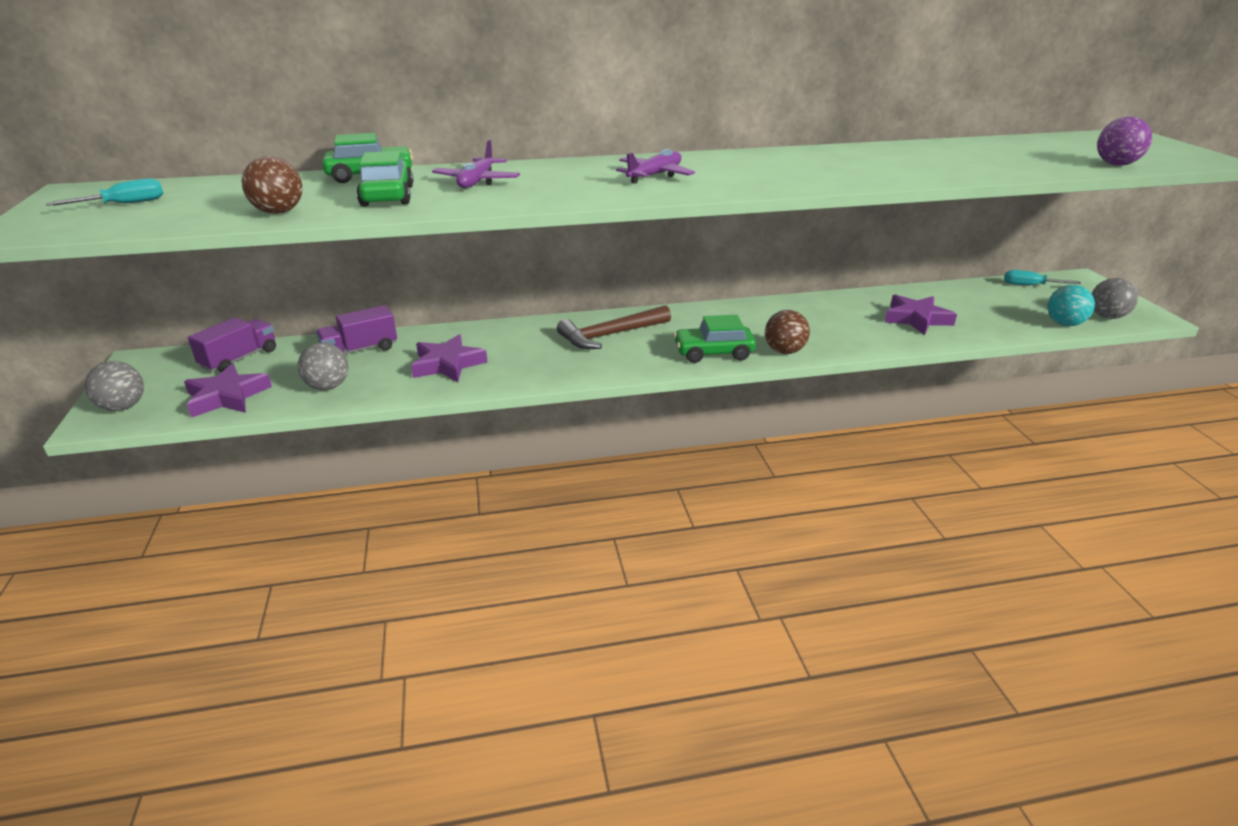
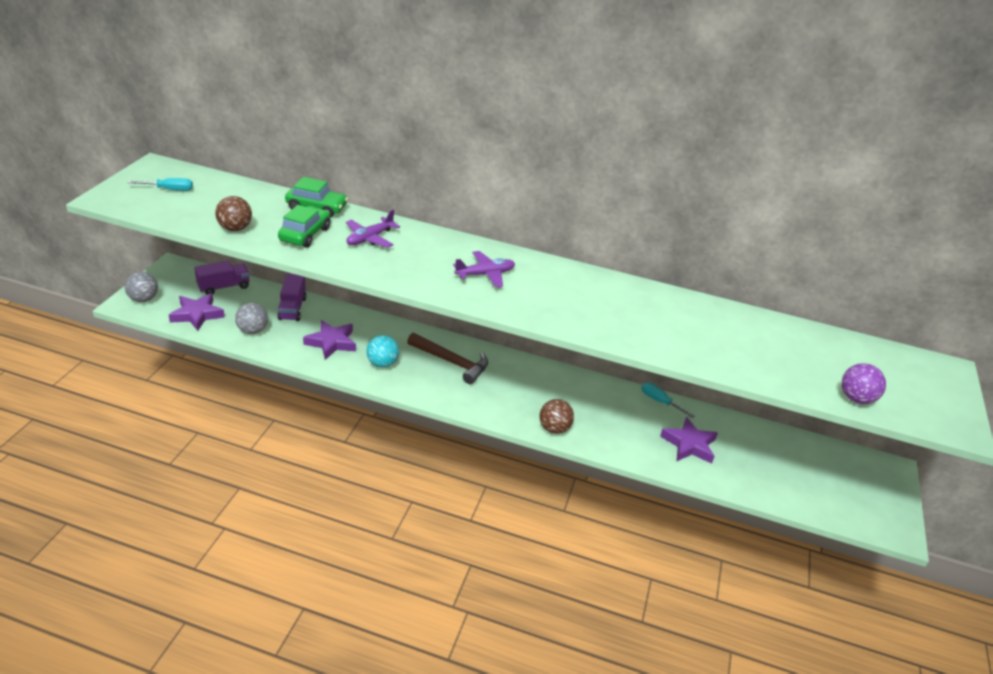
camera: 25 degrees right, 5 degrees up
purple truck [316,305,397,354] -> purple truck turned 90 degrees counterclockwise [277,274,307,321]
brown hammer [557,305,671,349] -> brown hammer turned 150 degrees counterclockwise [407,333,488,384]
green car [673,315,756,363] -> none
turquoise screwdriver [1004,270,1081,285] -> turquoise screwdriver moved to [641,383,695,418]
turquoise ball [1047,285,1095,326] -> turquoise ball moved to [366,335,399,368]
grey ball [1092,278,1138,319] -> none

